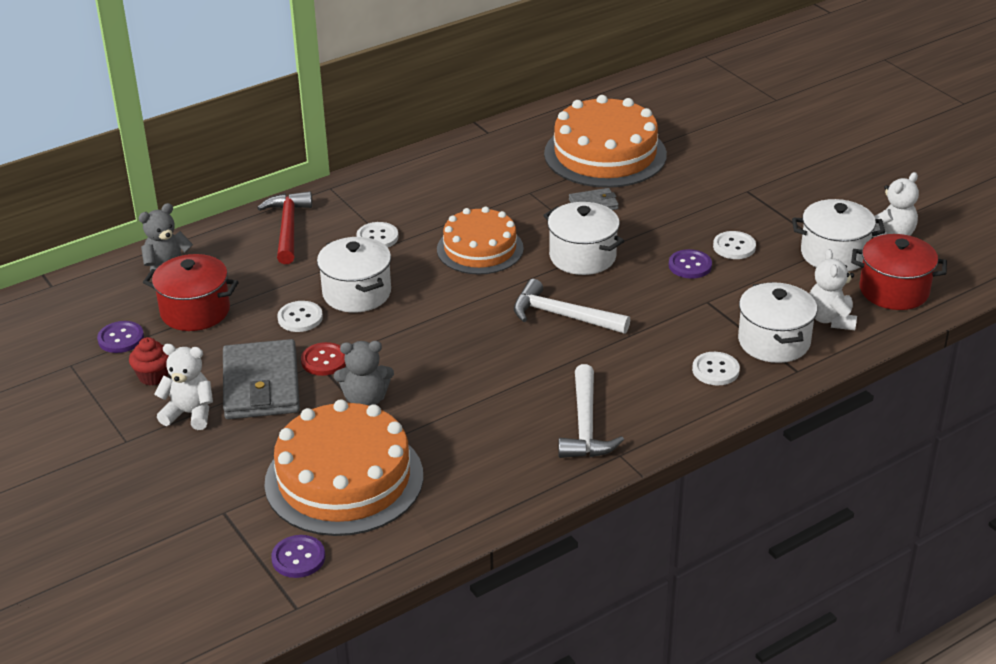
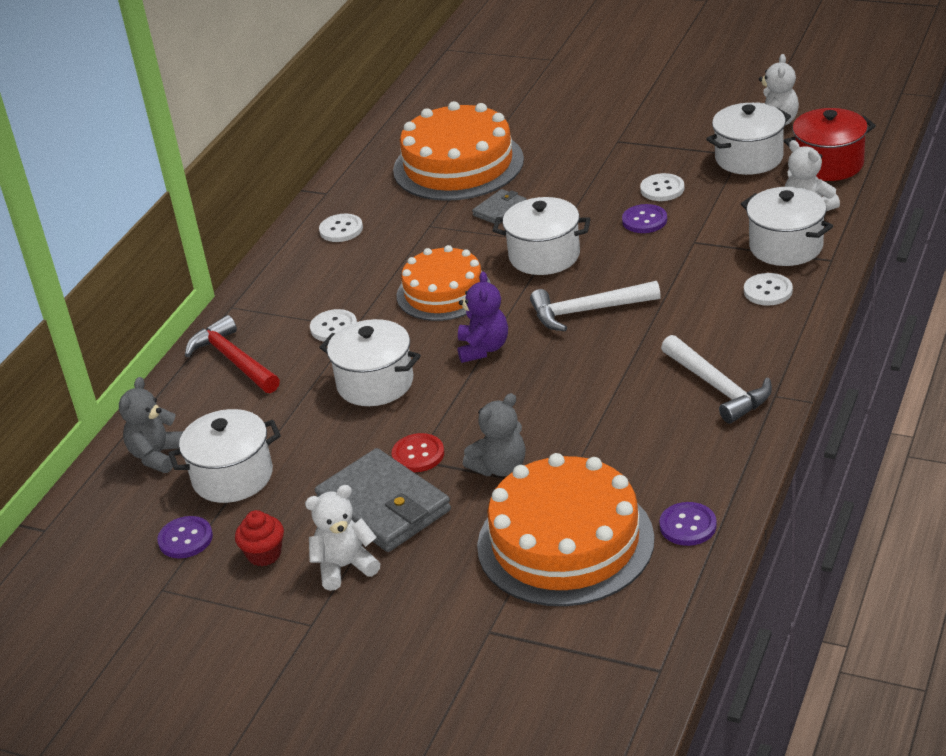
camera: 30 degrees left, 0 degrees up
red pot [143,254,239,331] -> white pot [168,409,281,503]
purple button [271,535,325,578] -> purple button moved to [659,502,717,546]
white button [277,301,323,332] -> white button moved to [319,214,363,242]
none -> purple teddy bear [457,271,508,363]

